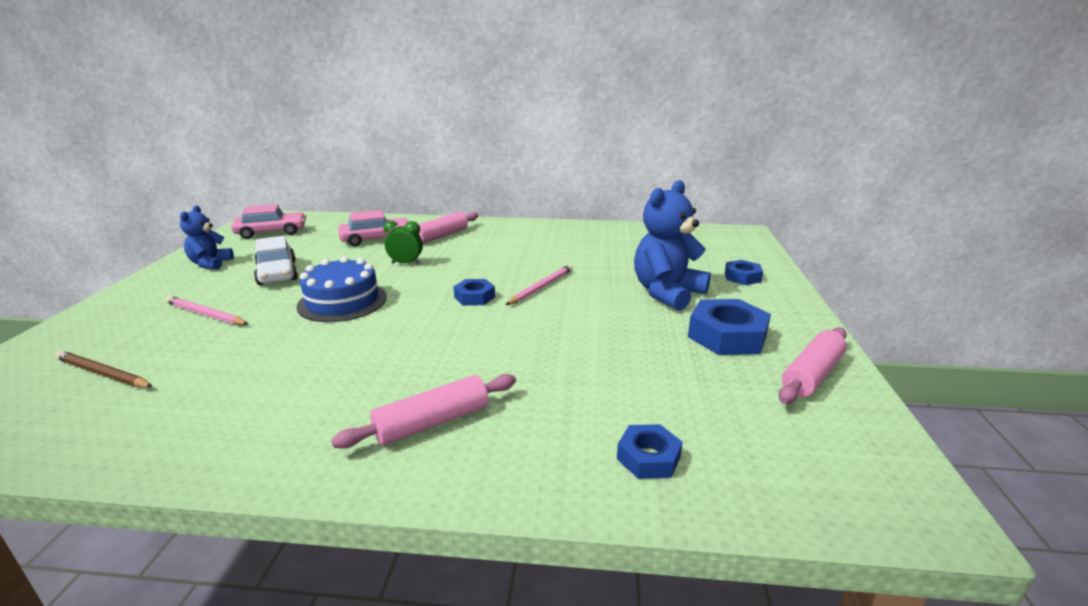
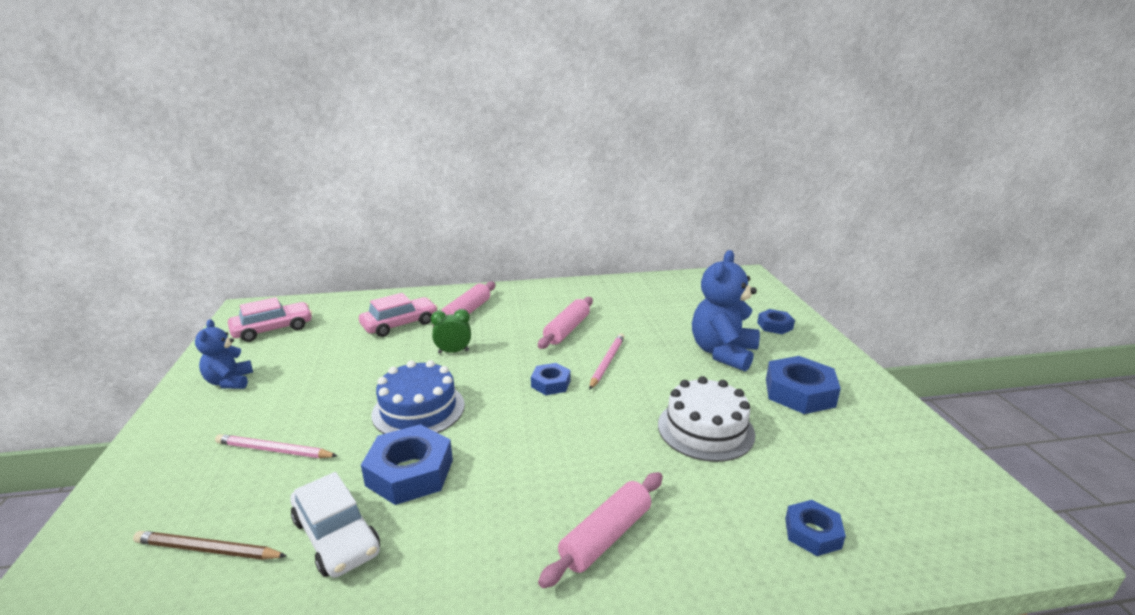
camera: 15 degrees left, 0 degrees up
white car [254,236,298,285] -> white car moved to [290,472,380,578]
pink rolling pin [779,327,847,404] -> pink rolling pin moved to [538,297,593,349]
none -> blue nut [361,424,453,505]
none -> white cake [658,376,755,462]

